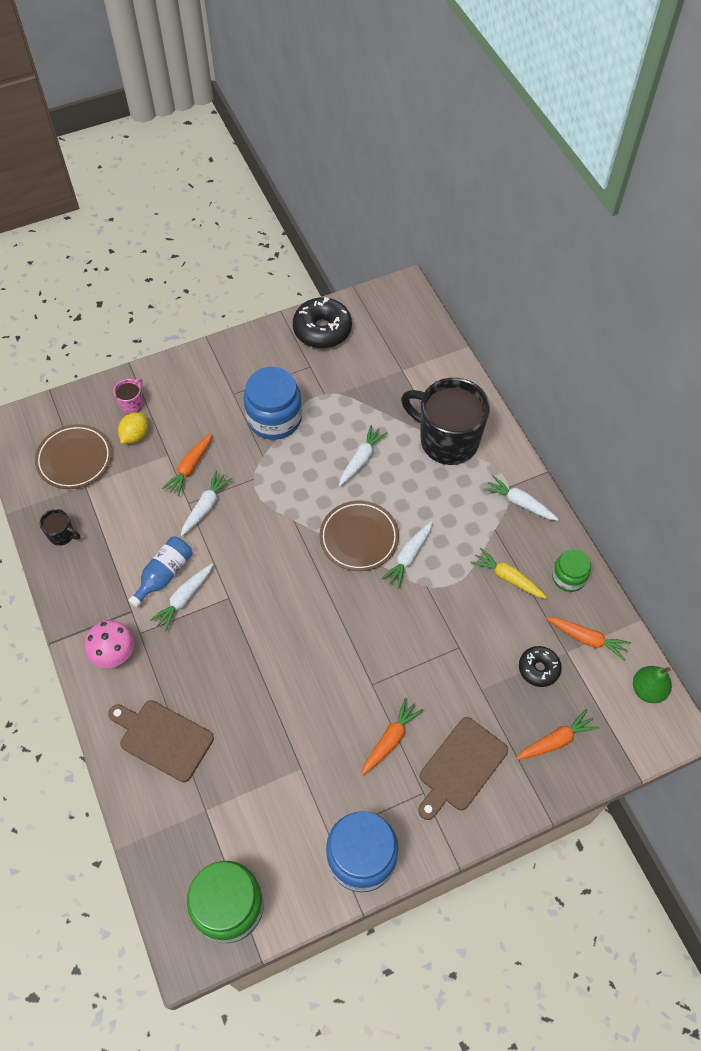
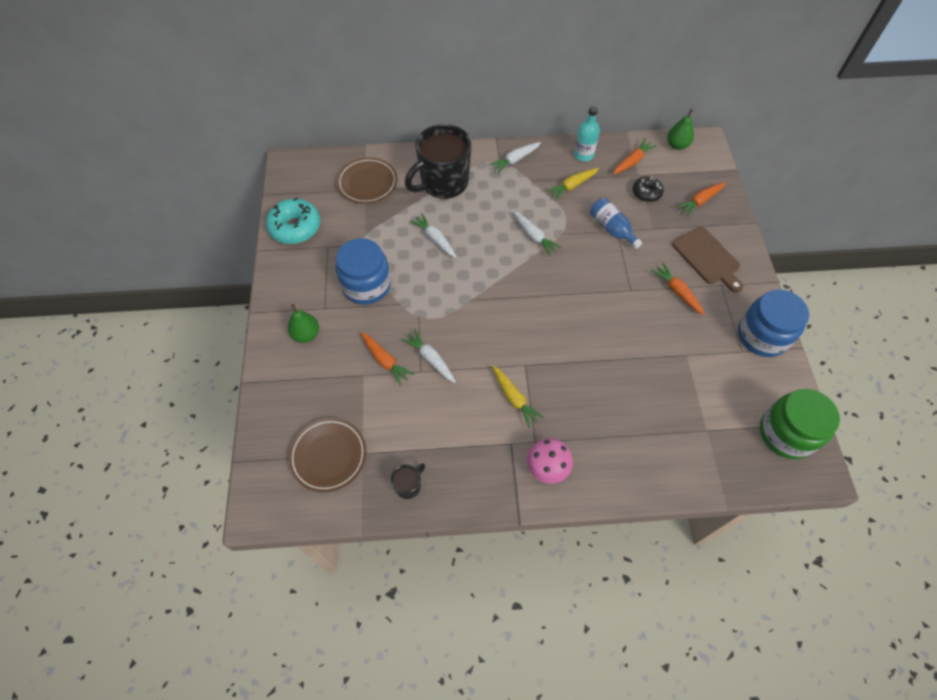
camera: 70 degrees left, 0 degrees up
brown cutting board [108,700,214,782] -> none
pink mug [113,378,144,414] -> none
yellow lemon [118,412,148,444] -> none
blue bottle [128,537,193,607] -> blue bottle moved to [590,198,642,249]
white carrot [150,564,213,631] -> yellow carrot [492,366,544,428]
black donut [293,297,352,348] -> turquoise donut [266,198,320,244]
brown plate [320,501,399,571] -> brown plate moved to [337,158,397,204]
orange carrot [516,709,599,760] -> orange carrot turned 120 degrees counterclockwise [677,182,726,216]
green jar [552,549,591,592] -> turquoise bottle [574,106,600,161]
none -> green pear [288,304,319,343]

